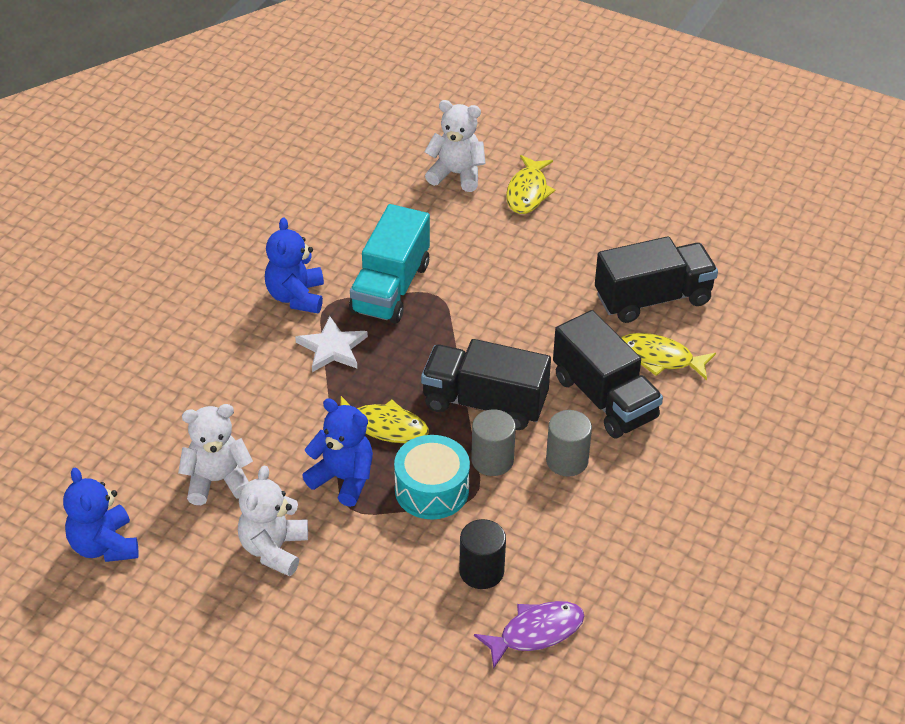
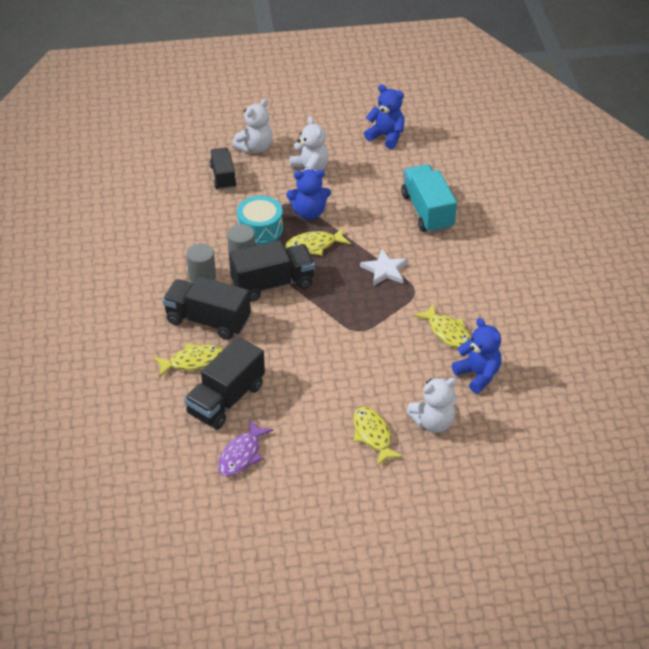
camera: 145 degrees right, 0 degrees up
white teddy bear [178,404,253,505] -> white teddy bear moved to [232,99,273,153]
blue teddy bear [265,217,324,313] -> blue teddy bear moved to [452,318,501,393]
turquoise truck [349,204,430,324] -> turquoise truck moved to [401,164,457,233]
black cylinder [459,519,506,589] -> none
purple fish [474,601,584,668] -> purple fish moved to [218,419,273,477]
none -> black truck [209,147,237,190]
none -> yellow fish [414,304,471,348]

